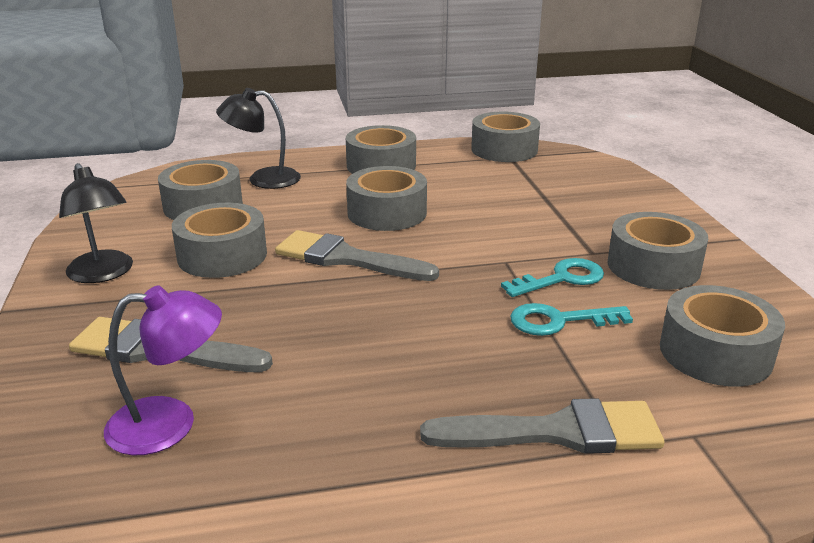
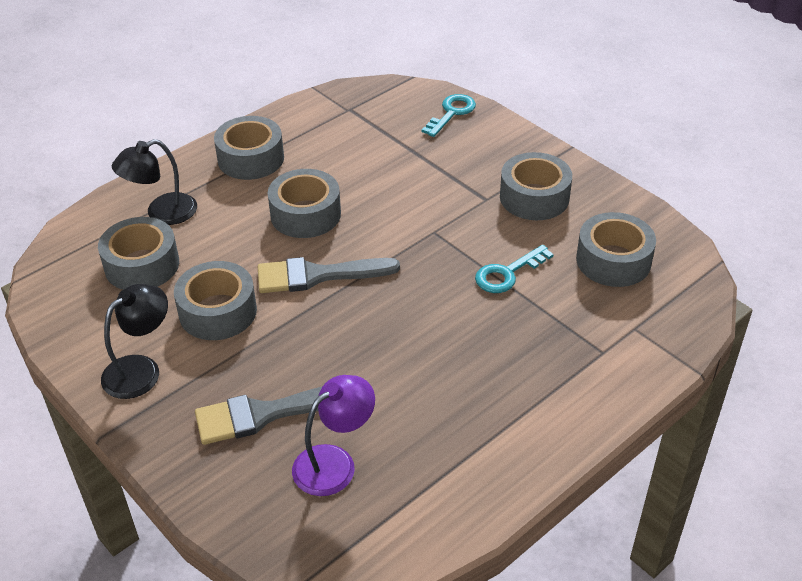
camera: 30 degrees left, 15 degrees up
black lamp [59,163,133,283] -> black lamp turned 75 degrees counterclockwise [101,284,168,399]
grey brush [420,398,665,454] -> none
grey tape [471,112,540,162] -> none
turquoise key [501,258,604,297] -> turquoise key moved to [422,94,476,137]

